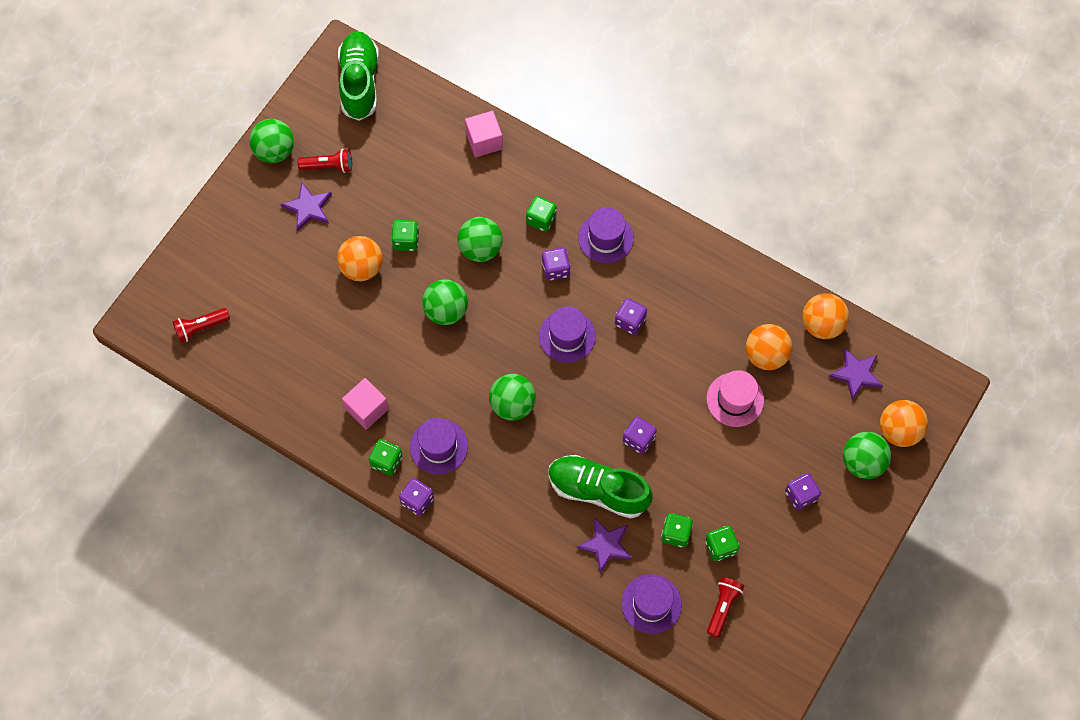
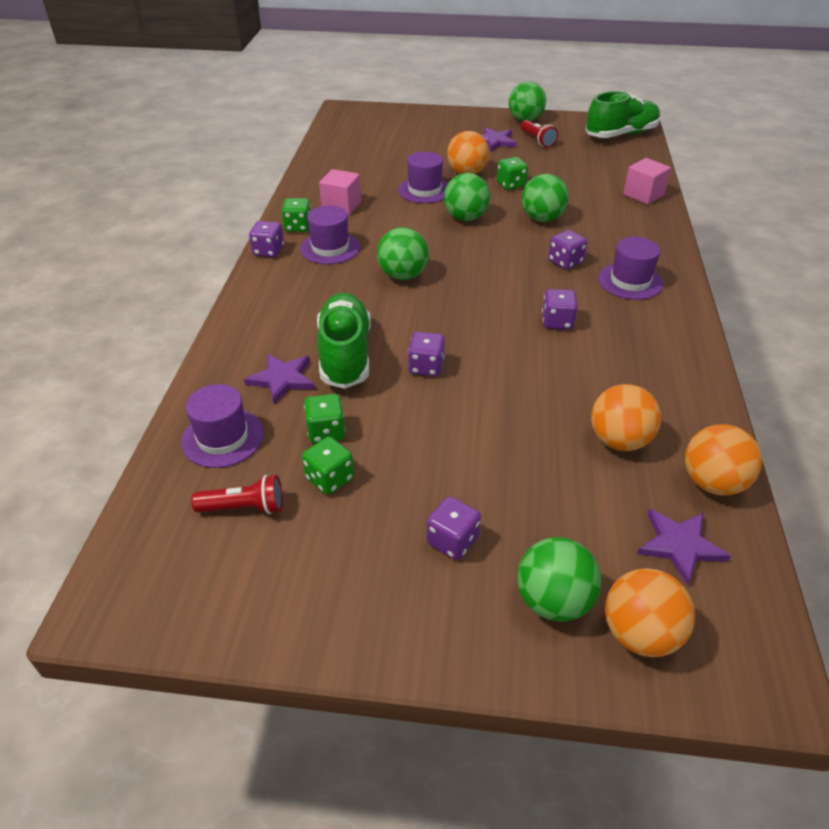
camera: 65 degrees right, 25 degrees down
red flashlight [172,308,230,343] -> none
green dice [526,196,557,232] -> none
purple hat [539,306,596,363] -> purple hat moved to [398,152,448,203]
pink hat [707,370,764,427] -> none

